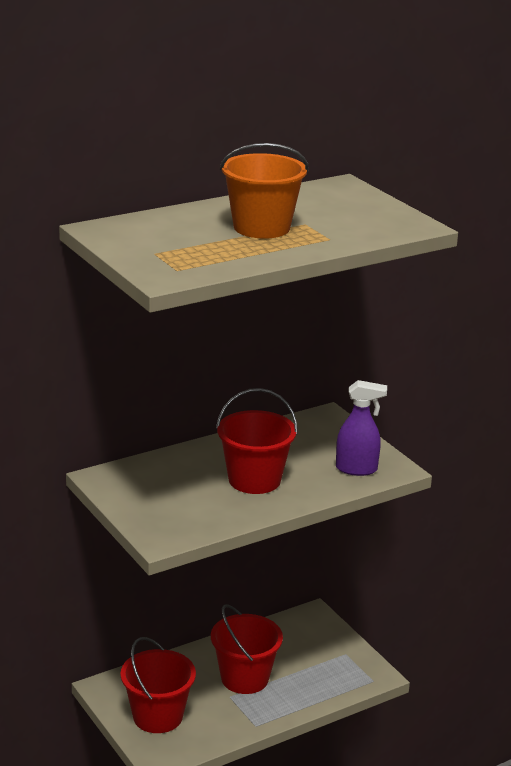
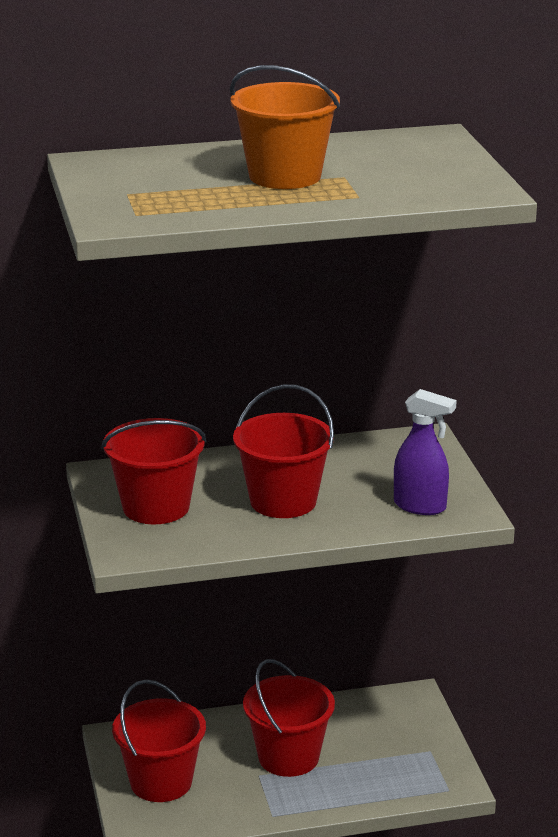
camera: 20 degrees right, 0 degrees up
none -> red bucket [101,418,206,524]

